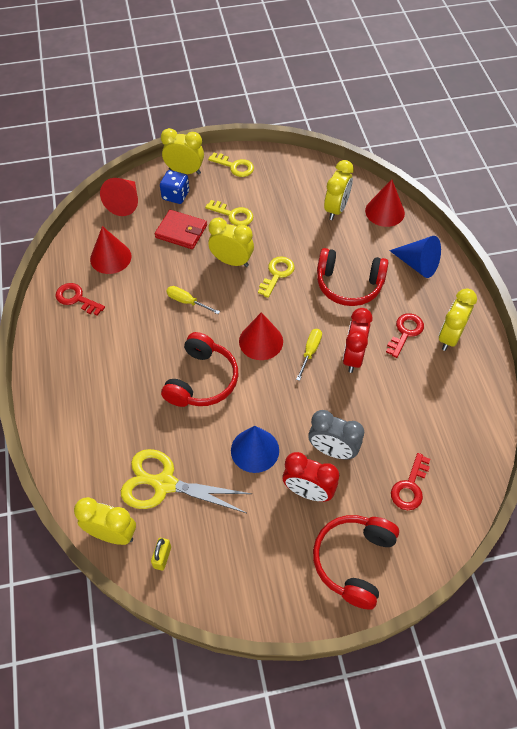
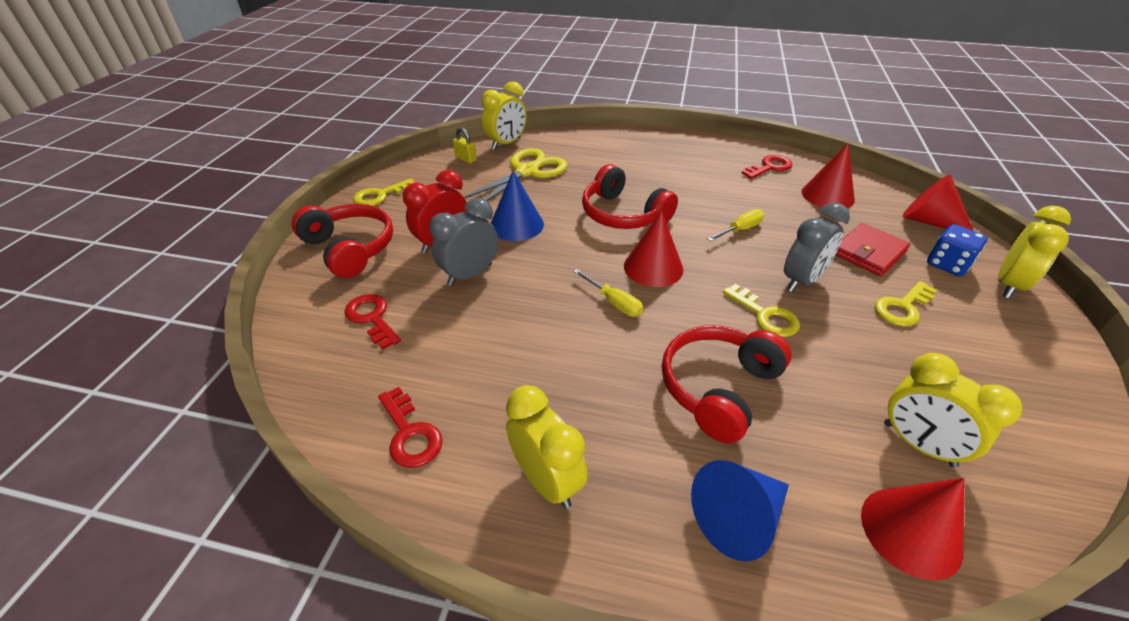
camera: 115 degrees right, 15 degrees down
yellow key [208,153,254,177] -> yellow key moved to [353,178,415,206]
yellow clock [208,218,254,267] -> grey clock [784,203,850,292]
red clock [343,308,373,373] -> none
red key [386,313,424,358] -> red key moved to [378,387,443,468]

